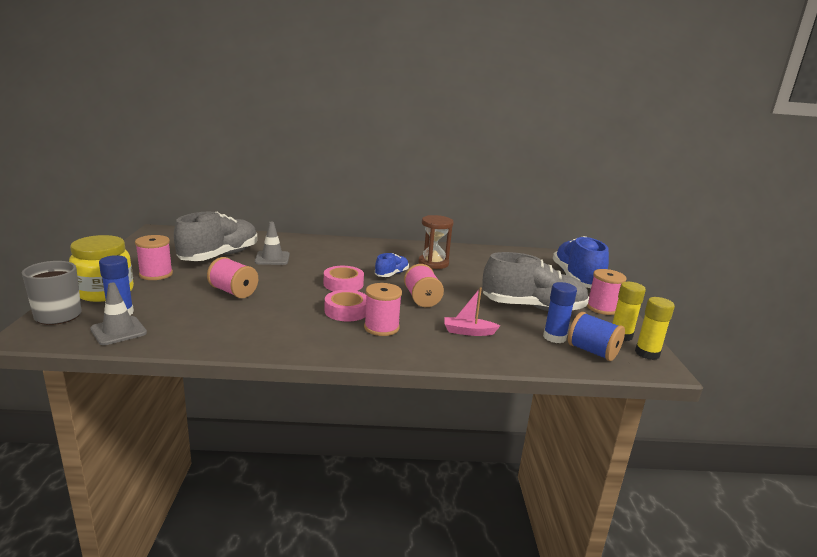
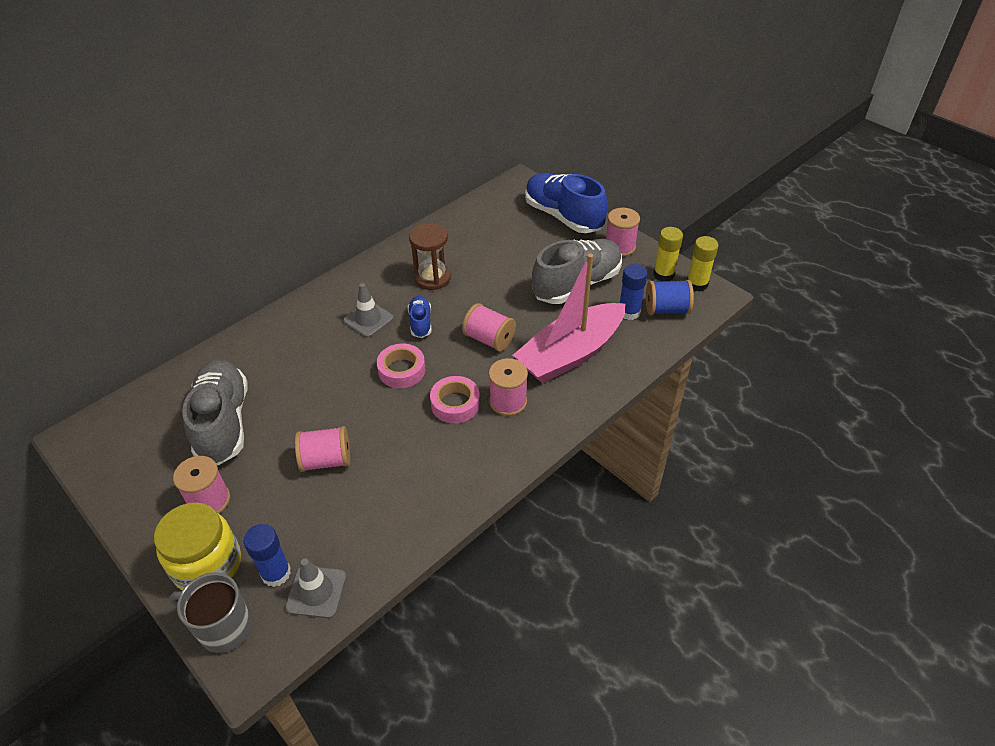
camera: 40 degrees left, 25 degrees up
grey traffic cone [255,222,289,265] -> grey traffic cone moved to [343,283,394,338]
pink boat [444,287,500,336] -> pink boat [513,254,625,384], size x2.38

